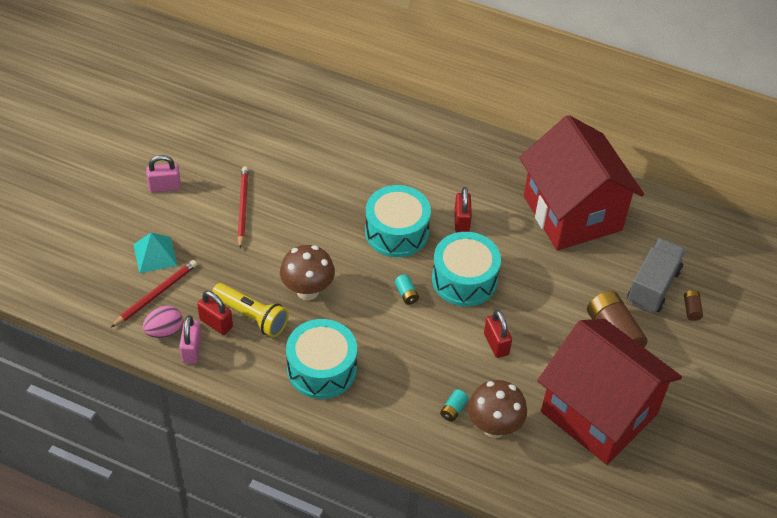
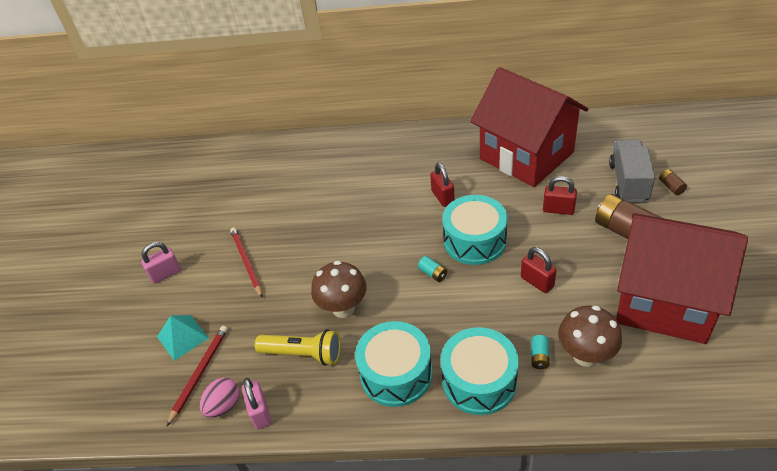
camera: 15 degrees left, 5 degrees down
red padlock [197,291,233,335] -> red padlock moved to [543,176,577,215]
turquoise drum [365,185,431,257] -> turquoise drum moved to [441,327,519,415]

